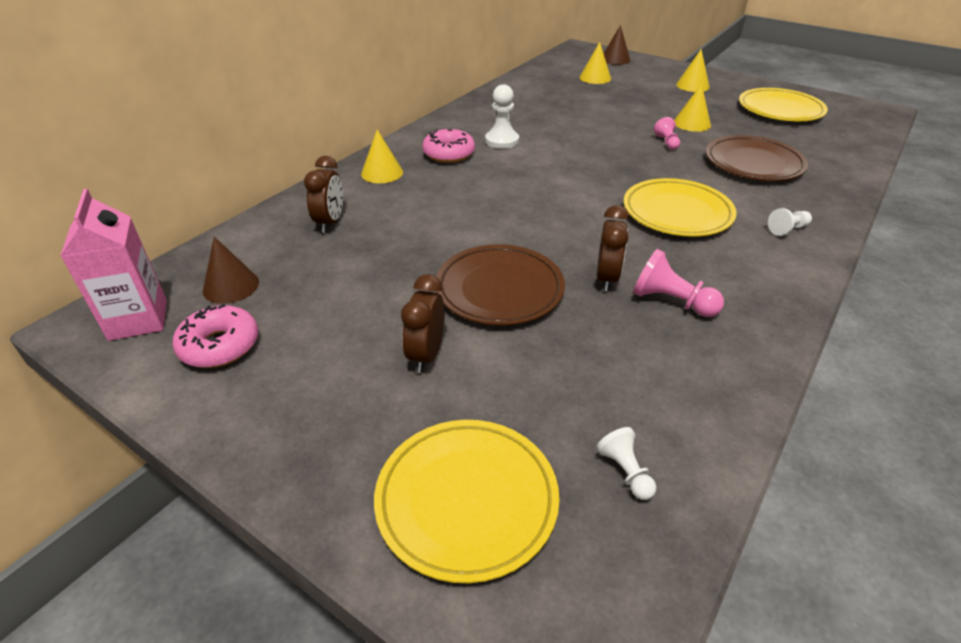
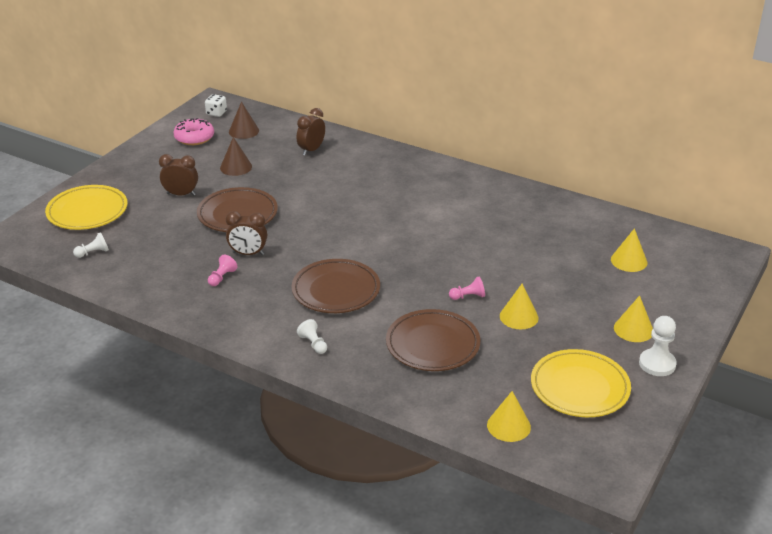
camera: 85 degrees right, 5 degrees down
pink carton [60,188,167,341] -> white dice [205,94,227,117]
brown clock [304,156,343,233] -> brown clock turned 120 degrees clockwise [297,108,325,156]
yellow cone [361,130,403,183] -> yellow cone moved to [487,391,531,442]
pink donut [422,129,475,163] -> none
white pawn [485,84,519,149] -> white pawn moved to [639,316,677,376]
brown cone [604,25,631,65] -> brown cone moved to [220,137,252,176]
yellow plate [623,178,737,237] -> brown plate [292,259,380,313]
pink pawn [633,249,724,317] -> pink pawn [208,255,238,286], size x0.62

